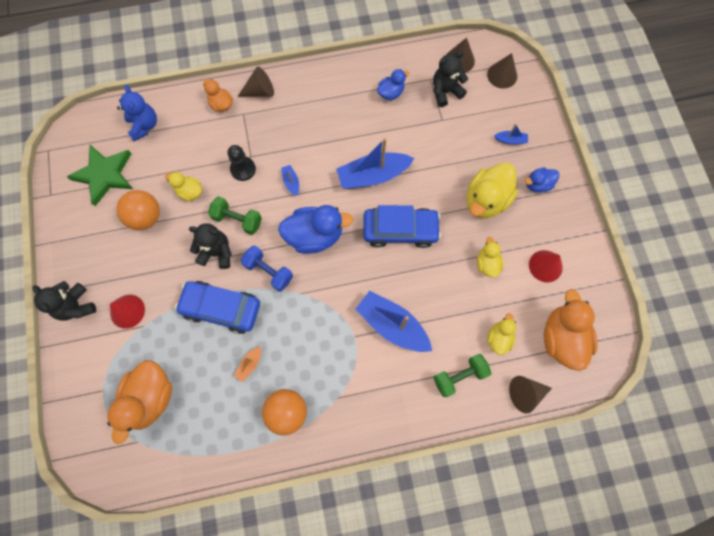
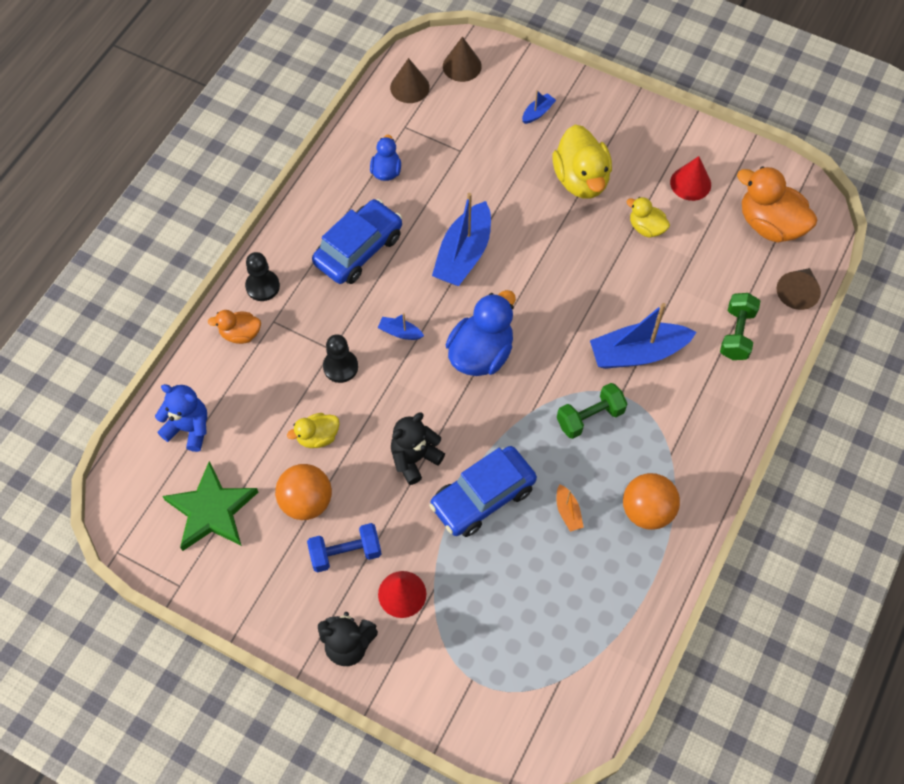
camera: 50 degrees left, 10 degrees down
orange duck [107,360,172,444] -> none
green dumbbell [208,196,262,235] -> green dumbbell moved to [557,383,627,439]
brown cone [237,67,274,97] -> black pawn [245,252,280,301]
blue dumbbell [241,245,293,292] -> blue dumbbell moved to [307,523,381,573]
blue car [363,205,441,248] -> blue car moved to [312,199,402,284]
black teddy bear [433,51,468,107] -> none
yellow duck [487,313,516,355] -> none
blue duck [525,167,560,192] -> none

